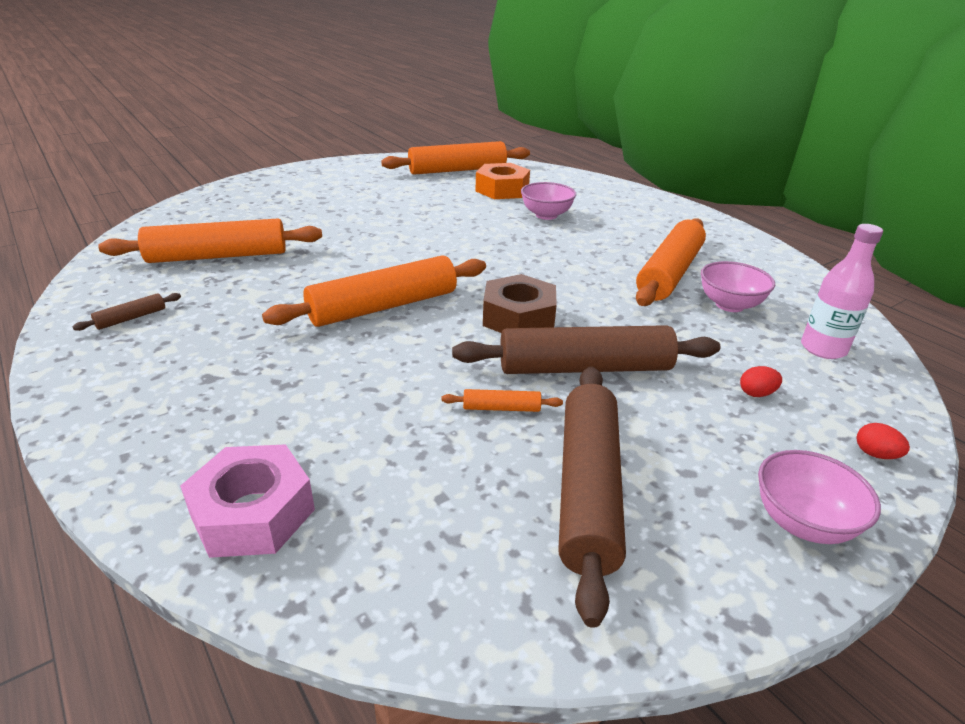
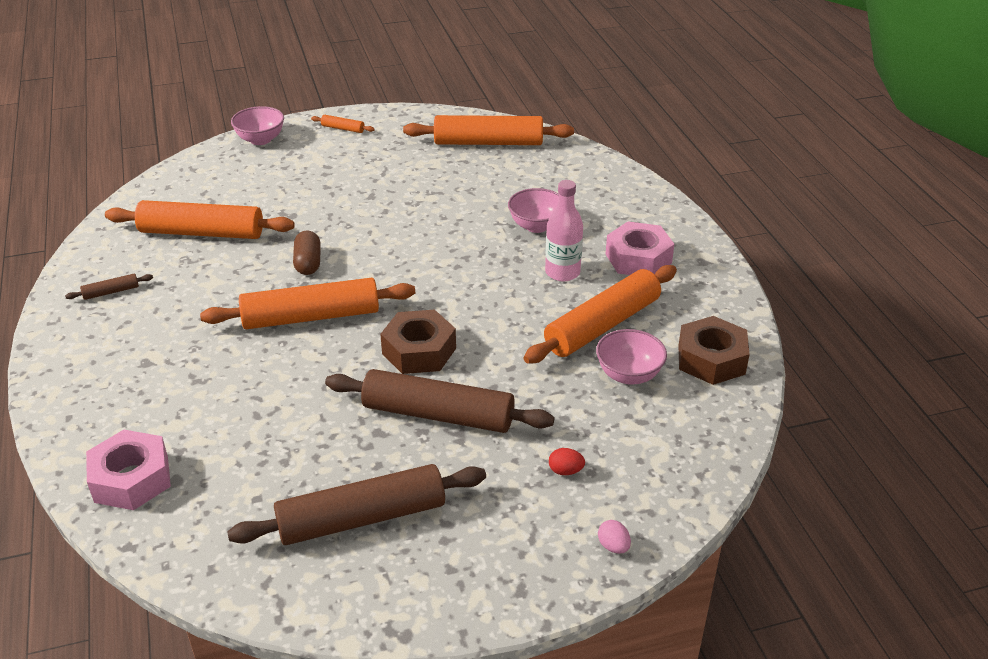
camera: 20 degrees right, 5 degrees up
orange rolling pin [441,389,563,412] -> orange rolling pin moved to [311,115,375,133]
orange nut [476,163,530,199] -> none
brown rolling pin [558,366,626,628] -> brown rolling pin turned 45 degrees clockwise [227,464,486,545]
pink bowl [758,450,881,544] -> pink bowl moved to [231,106,284,145]
pink bottle [801,224,883,359] -> pink bottle moved to [545,180,583,281]
red egg [856,423,910,459] -> pink egg [598,520,631,554]
none -> brown capsule [293,230,321,275]
none -> pink nut [605,221,674,275]
none -> brown nut [678,316,750,385]

